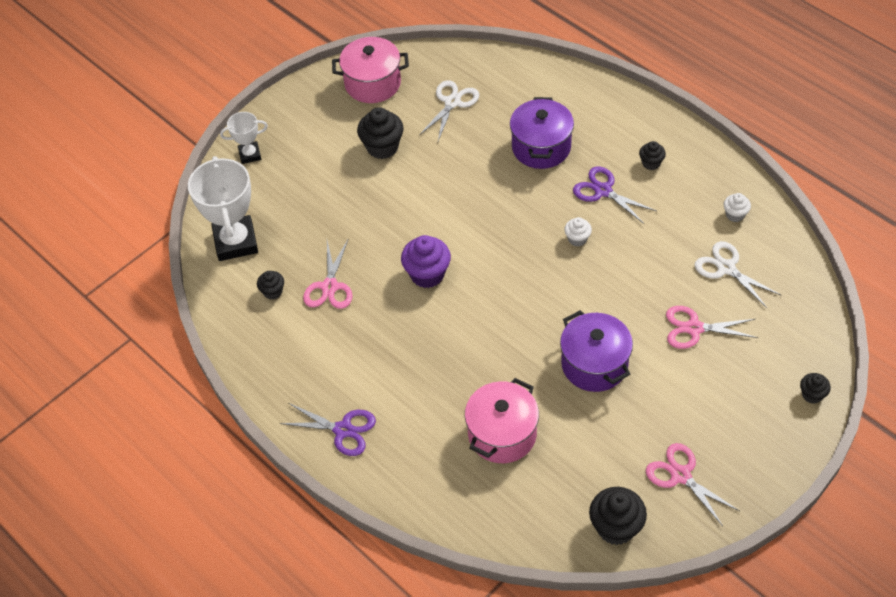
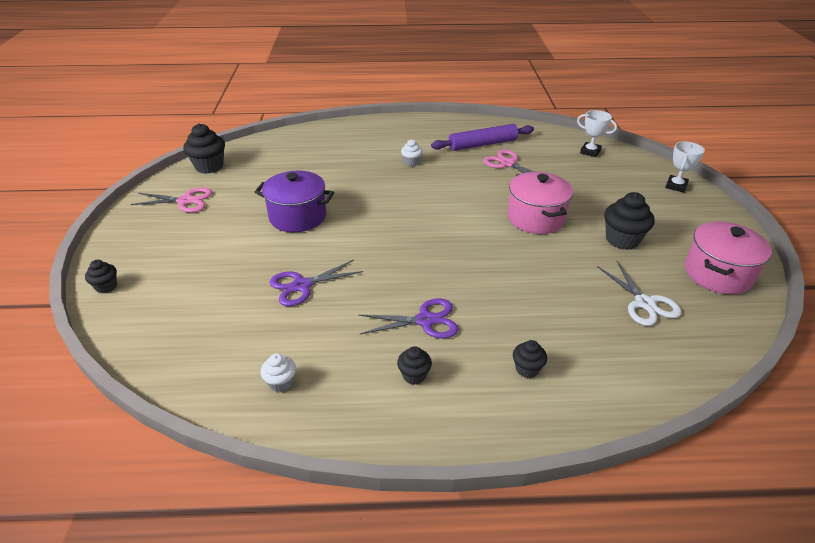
camera: 130 degrees right, 15 degrees down
white trophy [188,156,258,261] -> white trophy [577,110,617,157], size x0.53
black cupcake [257,271,284,300] -> black cupcake moved to [513,340,547,378]
purple scissors [280,403,376,456] -> purple scissors moved to [270,259,363,306]
purple cupcake [401,235,451,288] -> none
pink pot [465,378,539,463] -> pink pot moved to [507,172,573,234]
purple pot [510,97,574,169] -> none
white cupcake [564,217,592,247] -> white cupcake moved to [401,139,423,166]
pink scissors [666,306,758,349] -> none
white scissors [694,241,782,308] -> none
none -> purple rolling pin [431,124,534,151]

